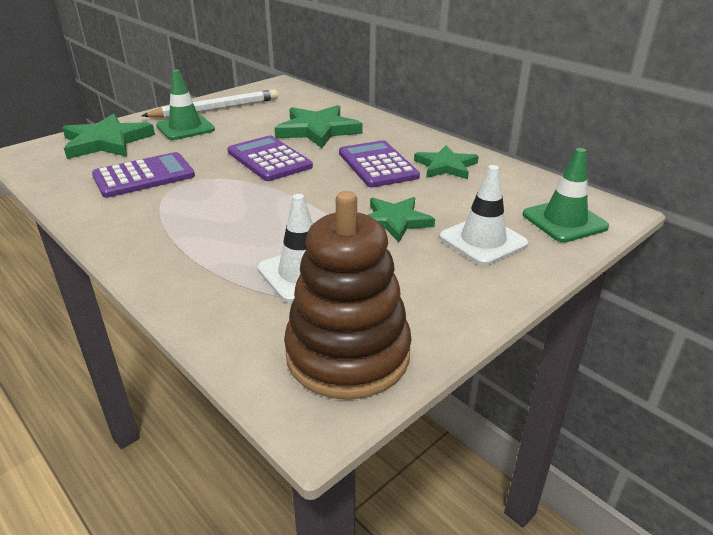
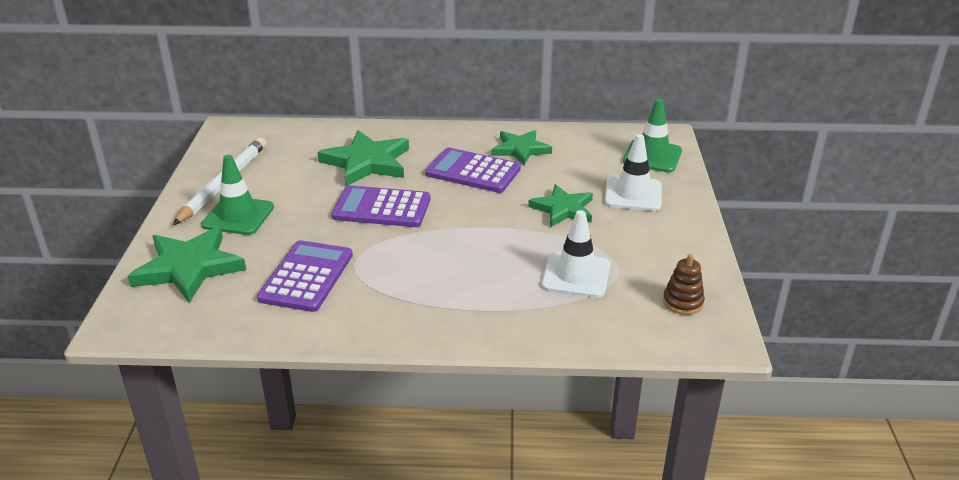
camera: 45 degrees left, 0 degrees up
brown stacking toy [284,191,412,400] -> brown stacking toy [663,254,705,315], size x0.43

